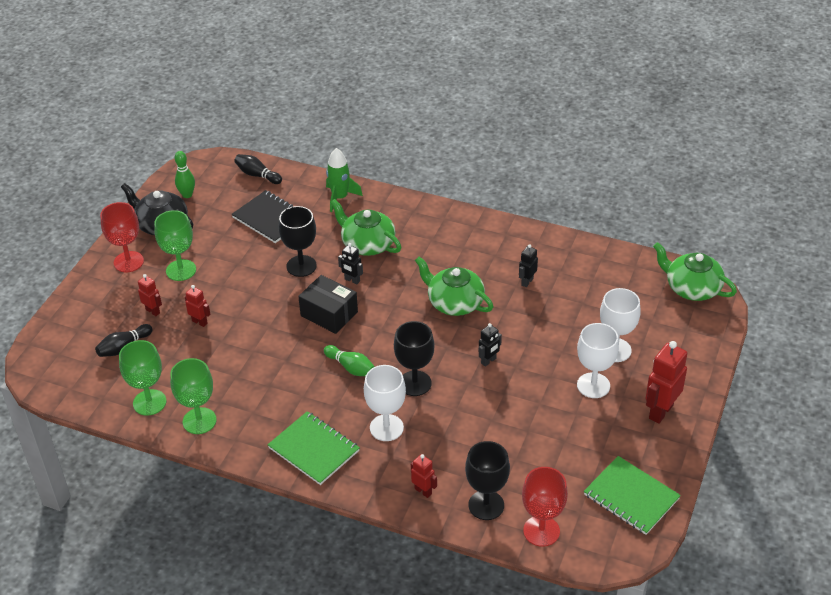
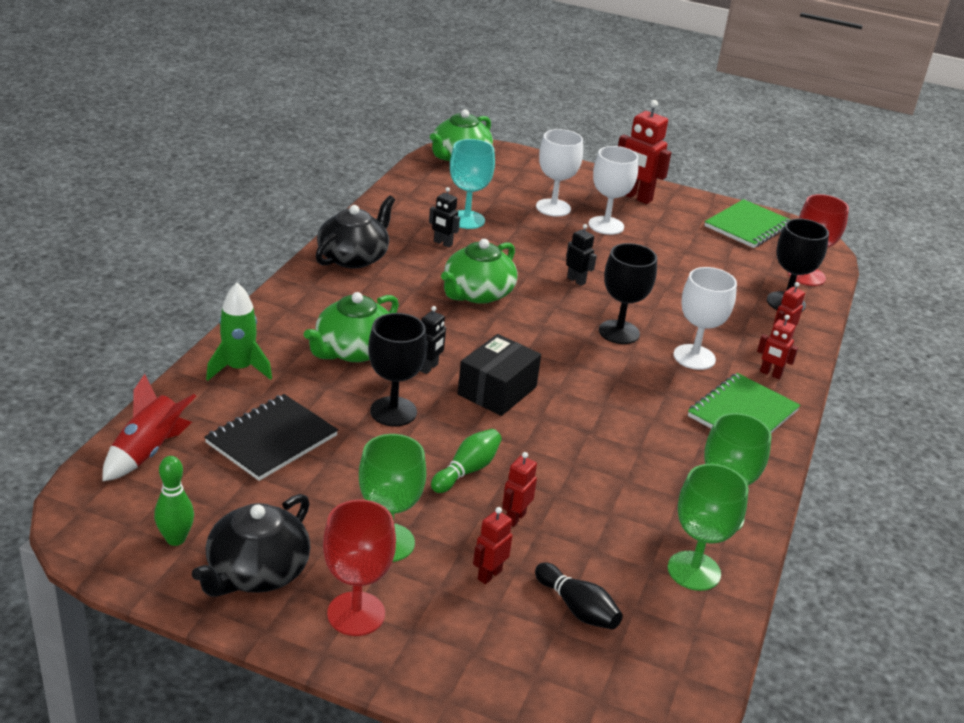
camera: 95 degrees left, 10 degrees down
black bowling pin [234,154,282,184] -> red rocket [103,374,196,481]
green bowling pin [324,345,375,376] -> green bowling pin moved to [431,429,502,493]
none -> black teapot [316,196,395,269]
none -> turquoise goblet [450,139,495,229]
none -> red robot [757,315,798,379]

